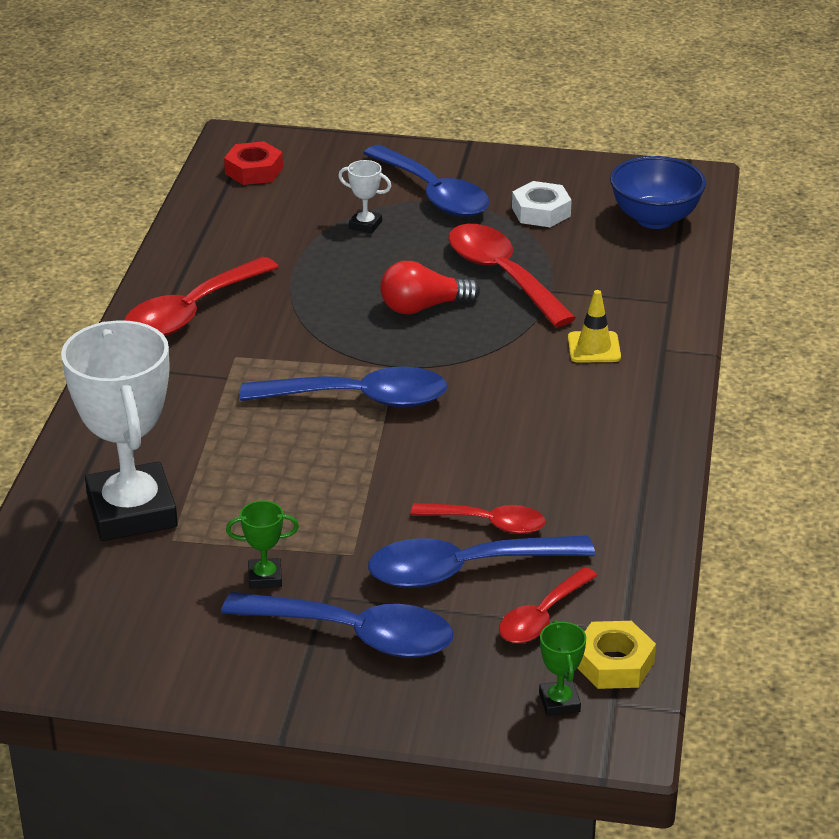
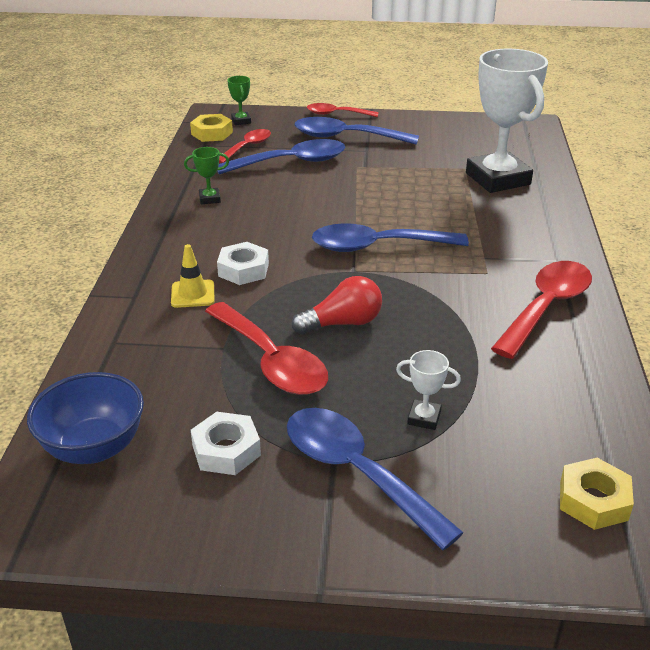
camera: 175 degrees right, 0 degrees up
red nut [224,141,283,185] -> yellow nut [560,458,634,530]
green trophy [226,501,299,589] -> green trophy moved to [184,147,229,204]
red spoon [411,503,546,534] -> red spoon moved to [307,103,379,117]
none -> white nut [217,242,269,285]

